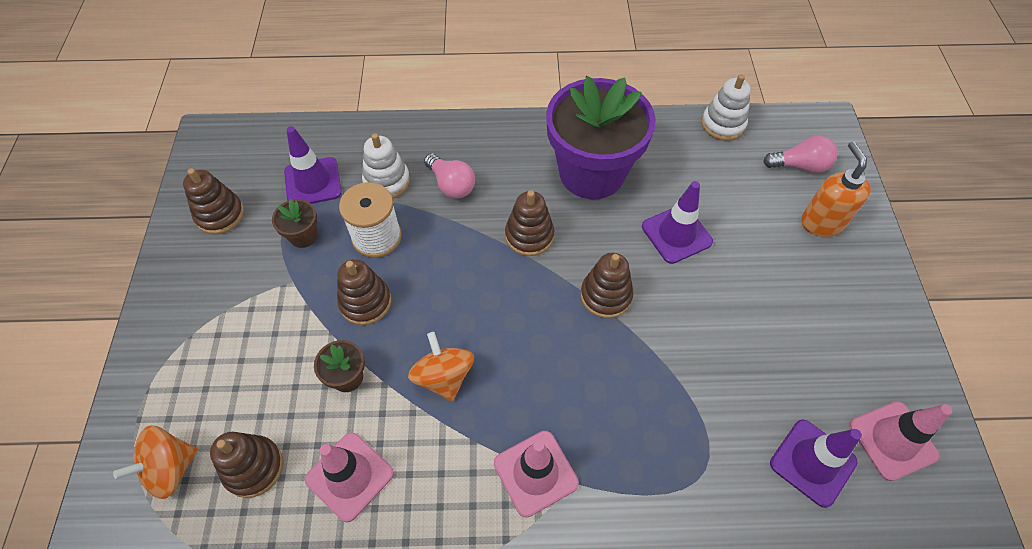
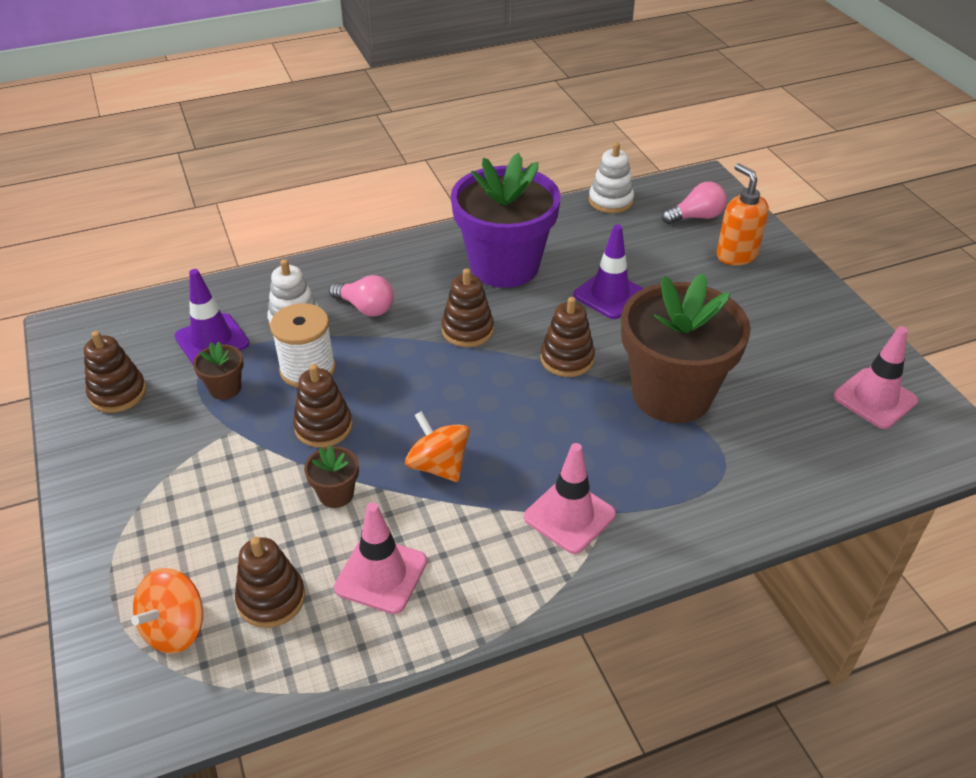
camera: 20 degrees left, 15 degrees down
purple traffic cone [770,420,862,508] -> none
none -> brown flower pot [621,273,751,423]

